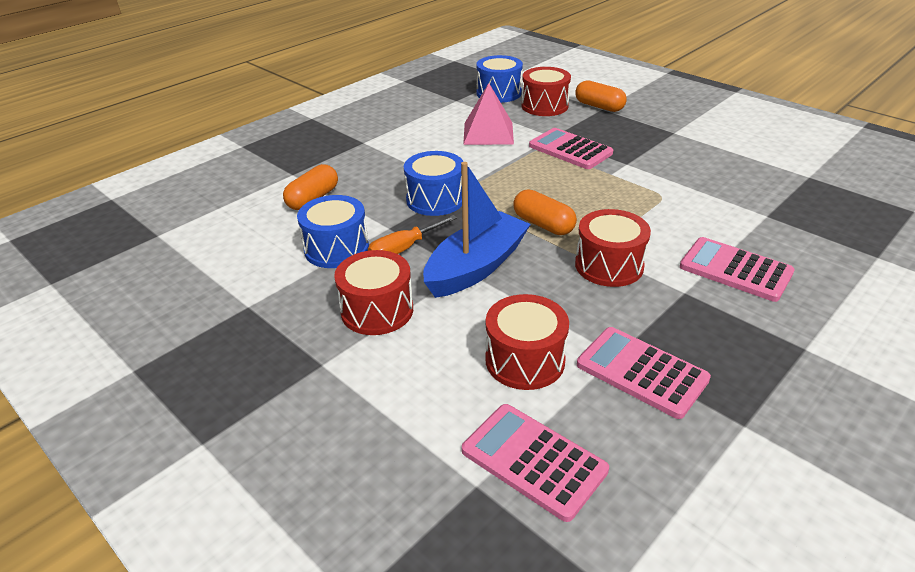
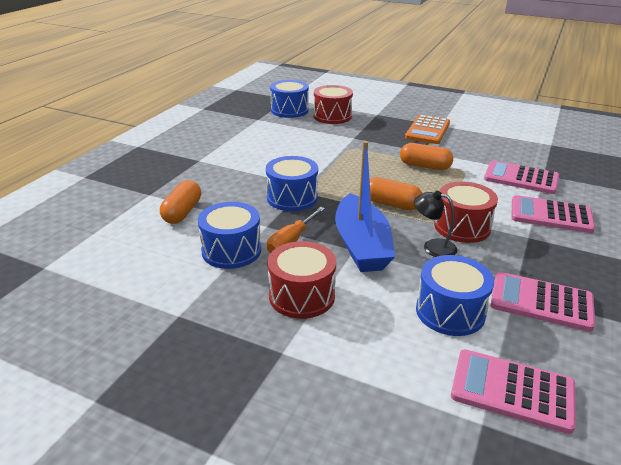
camera: 20 degrees left, 5 degrees down
blue boat [423,162,531,298] -> blue boat turned 150 degrees clockwise [335,141,395,272]
pink pyramid [463,83,514,145] -> none
red drum [485,294,569,390] -> blue drum [416,255,494,336]
pink calculator [529,128,613,169] -> pink calculator moved to [484,160,559,194]
orange capsule [575,80,627,112] -> orange capsule moved to [400,143,453,170]
none -> orange calculator [405,115,450,144]
none -> black lamp [414,191,457,257]

